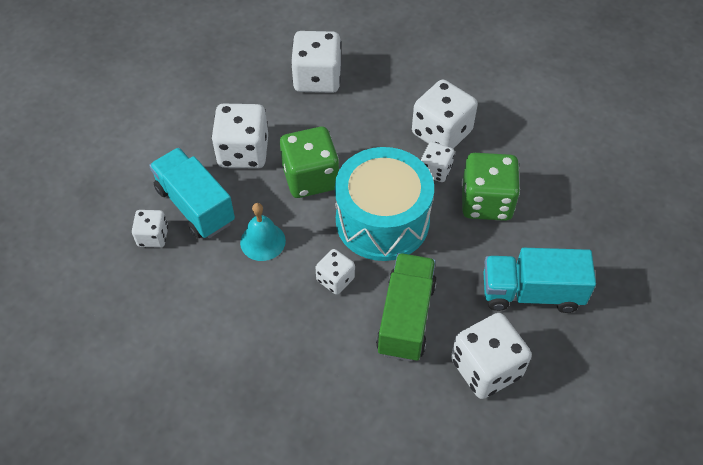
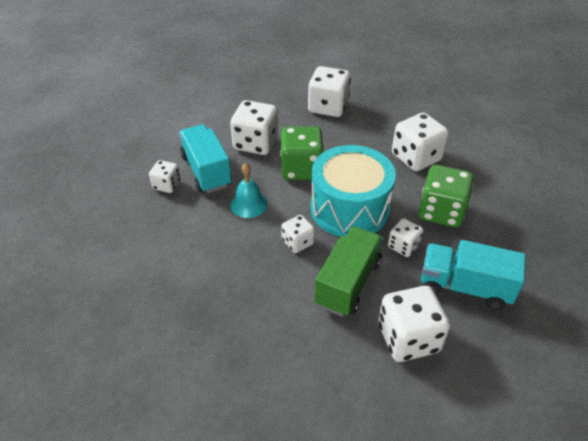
camera: 15 degrees right, 10 degrees down
white dice [421,142,455,182] -> white dice moved to [388,218,423,257]

